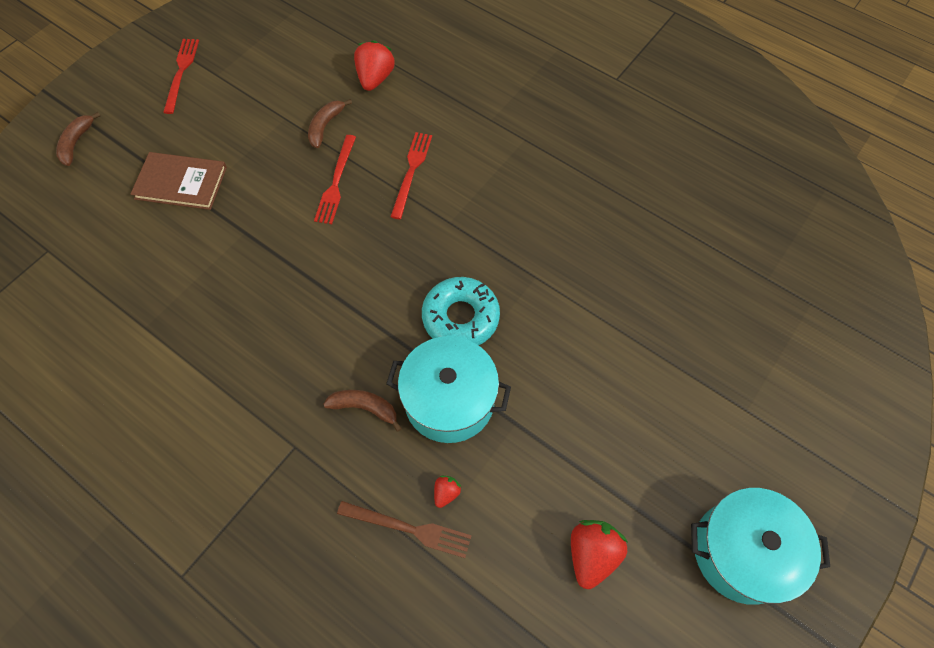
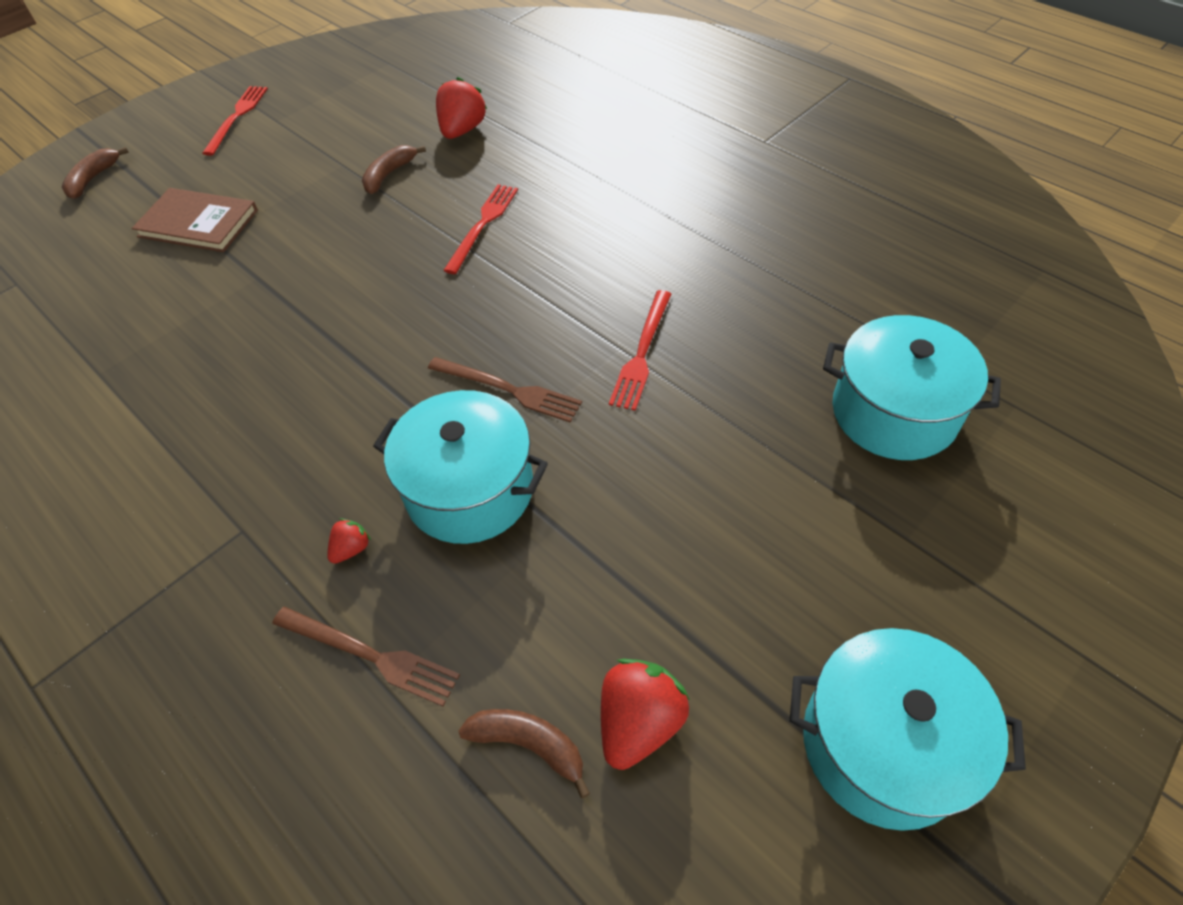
camera: 10 degrees right, 10 degrees down
red fork [314,135,356,224] -> red fork moved to [609,290,671,411]
brown banana [323,390,402,432] -> brown banana moved to [458,709,590,798]
turquoise donut [422,277,500,345] -> brown fork [428,357,582,423]
red strawberry [434,476,461,508] -> red strawberry moved to [327,518,371,564]
none -> turquoise pot [823,315,1001,460]

